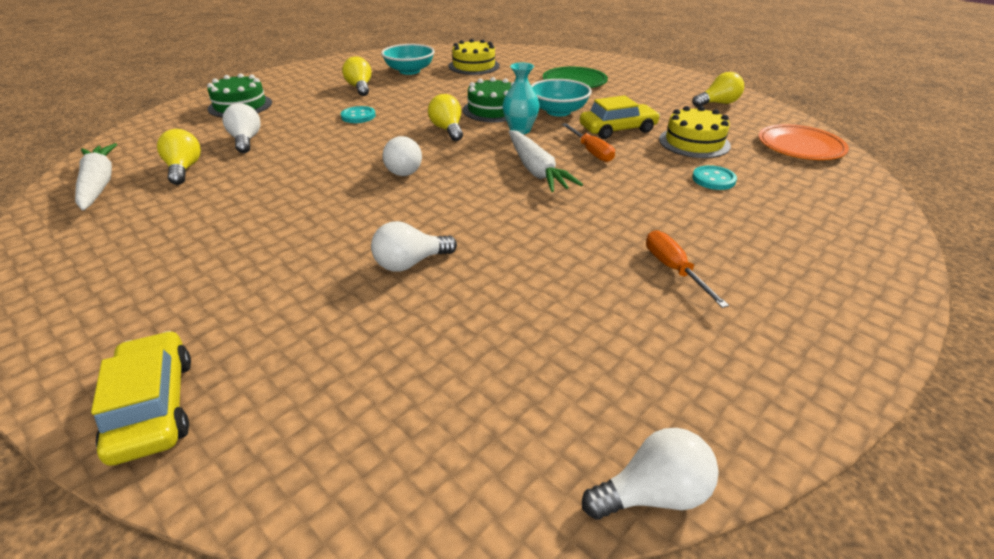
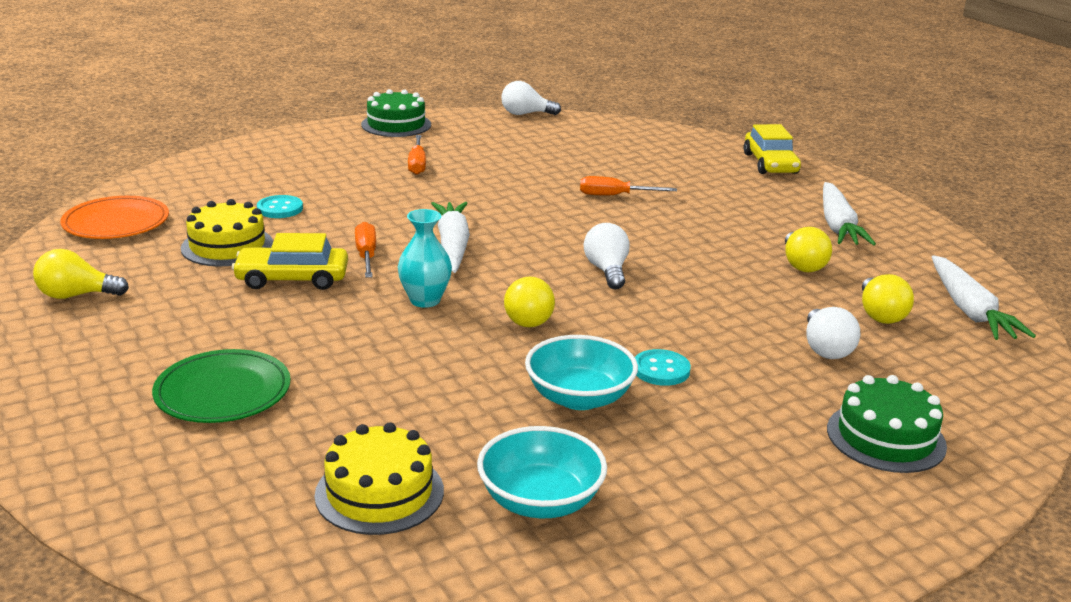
camera: 165 degrees left, 10 degrees down
yellow light bulb [342,56,371,96] -> yellow light bulb moved to [785,227,832,272]
white light bulb [371,221,457,271] -> orange screwdriver [580,176,677,195]
green cake [463,77,514,122] -> green cake moved to [361,89,431,137]
turquoise bowl [531,79,592,116] -> turquoise bowl moved to [525,335,638,410]
none -> white carrot [823,182,876,246]

